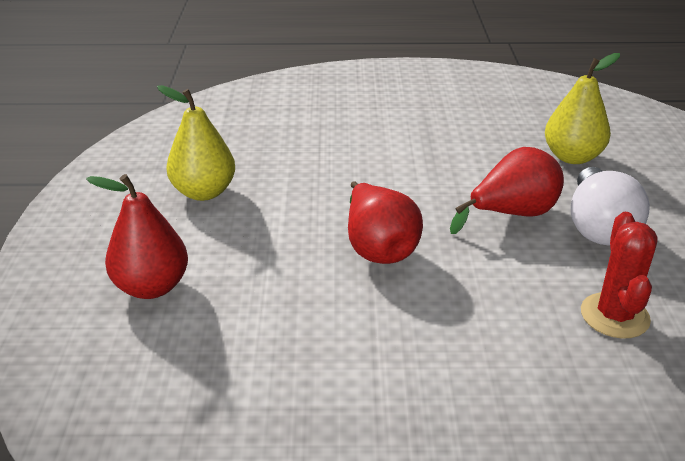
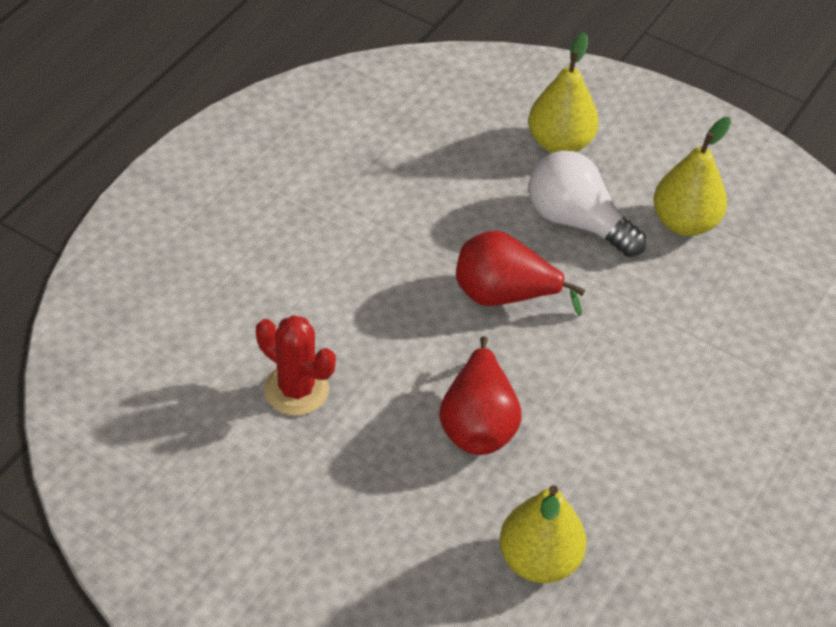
camera: 120 degrees right, 15 degrees up
red pear [86,174,188,299] -> yellow pear [528,32,599,153]
white light bulb [571,167,650,246] -> white light bulb moved to [529,151,646,257]

